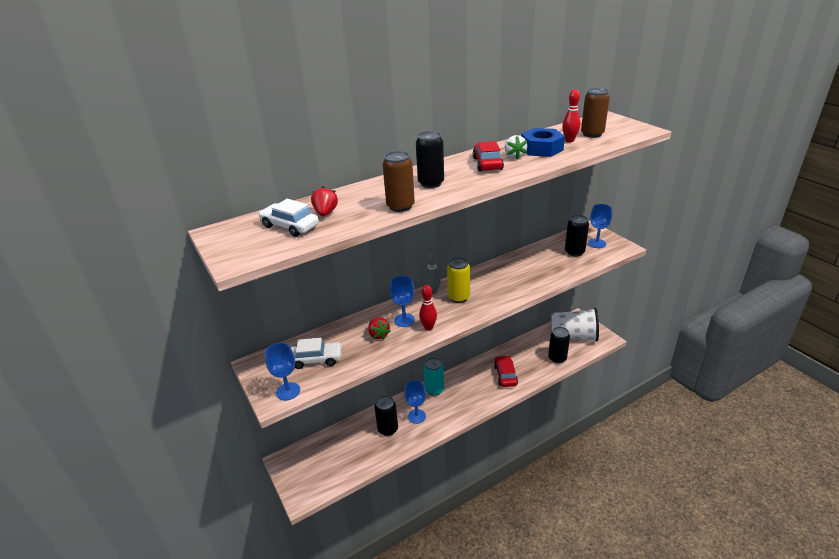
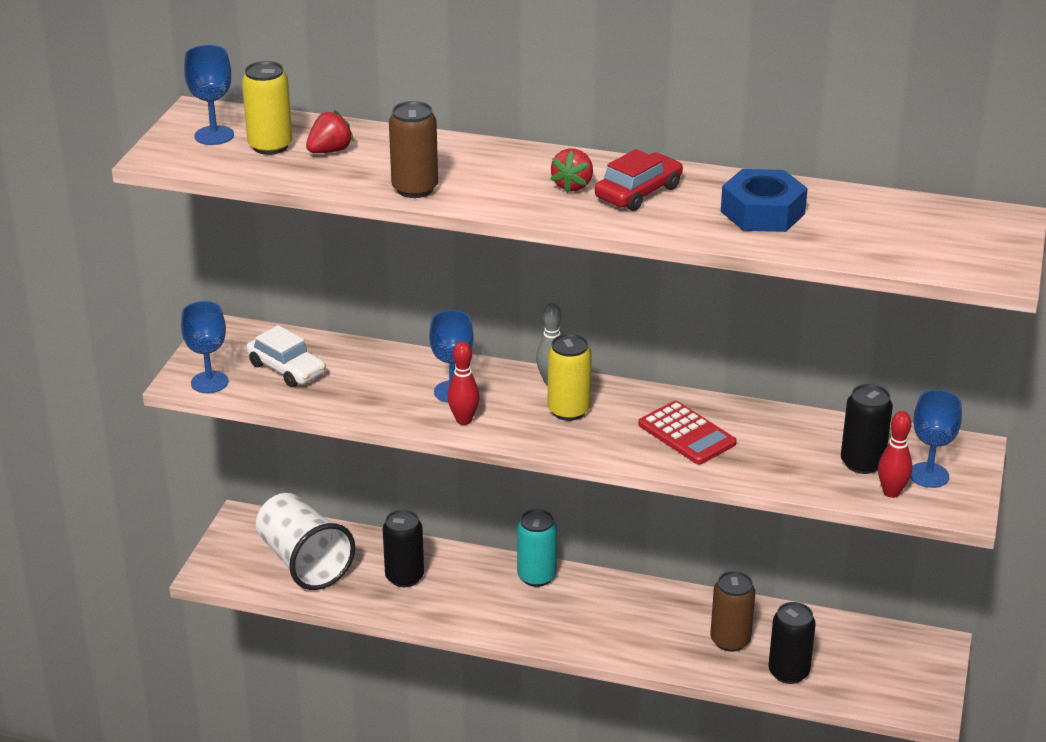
camera: 45 degrees right, 0 degrees up
white car [259,199,319,237] -> yellow can [242,61,293,155]
red strawberry [368,317,391,340] -> red strawberry moved to [550,149,593,193]
blue goblet [404,380,426,424] -> blue goblet moved to [184,45,234,145]
black can [416,131,444,188] -> none
red car [494,355,518,387] -> none
white strawberry [505,135,527,159] -> none
white cup [552,308,599,341] -> white cup moved to [256,493,355,590]
red bowling pin [562,89,580,142] -> red bowling pin moved to [878,411,912,498]
brown can [581,88,610,138] -> brown can moved to [710,571,755,652]
none -> red calculator [638,401,736,465]

